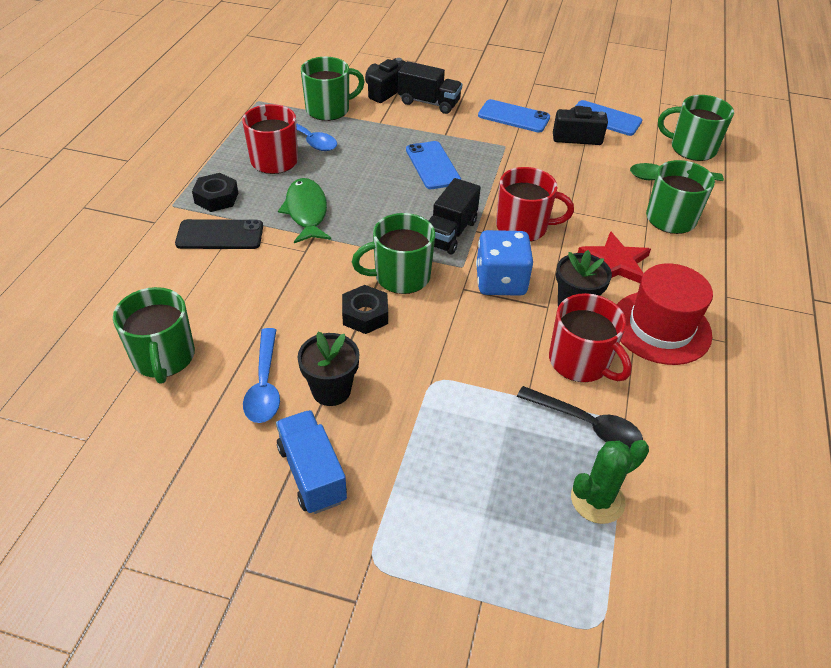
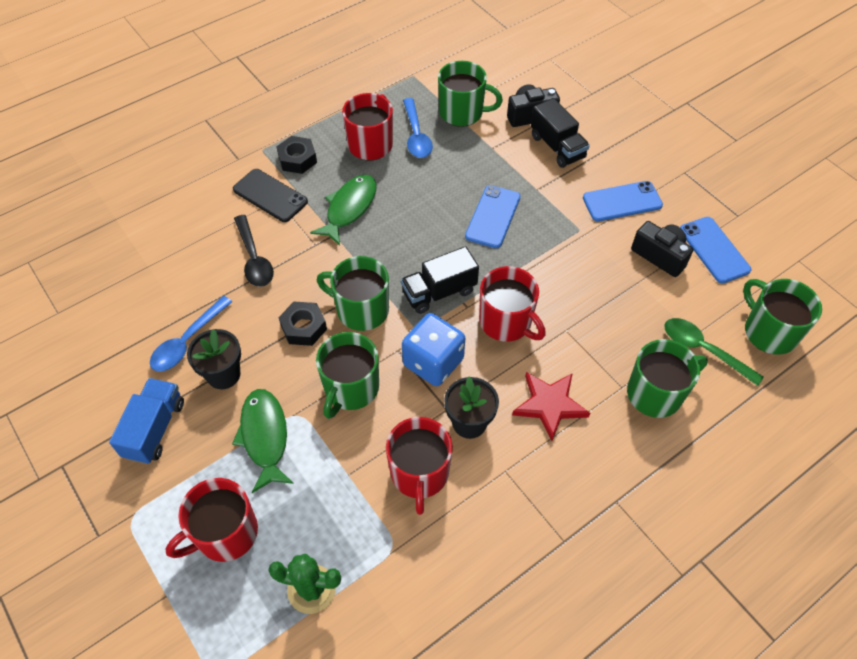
camera: 40 degrees right, 10 degrees up
green mug [113,287,195,384] -> green mug moved to [316,332,379,419]
blue phone [478,99,550,133] -> blue phone turned 75 degrees counterclockwise [583,181,663,222]
black spoon [517,386,643,448] -> black spoon moved to [234,215,274,287]
red hat [617,263,713,365] -> none
none -> red mug [166,478,258,562]
none -> green fish [232,389,294,493]

